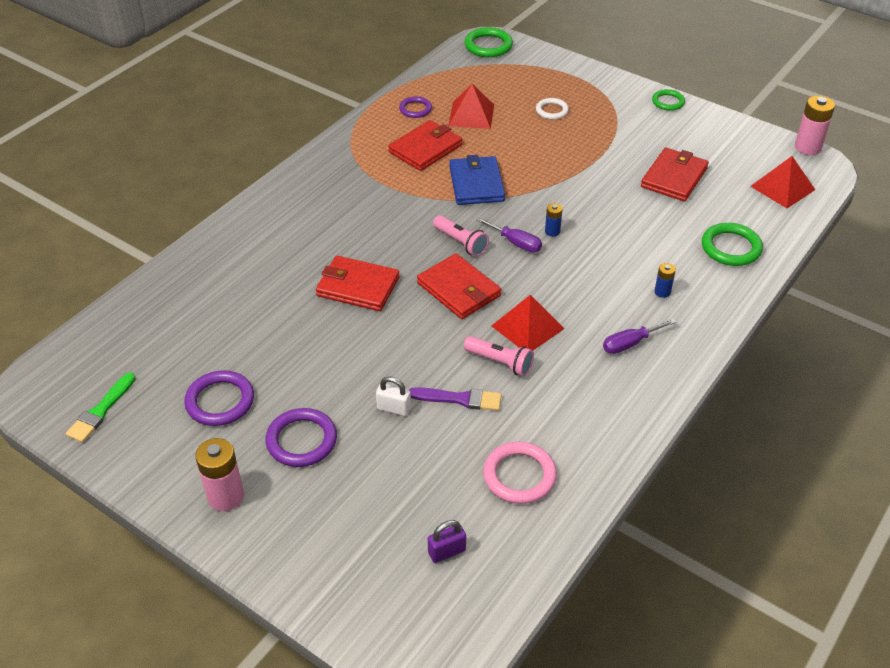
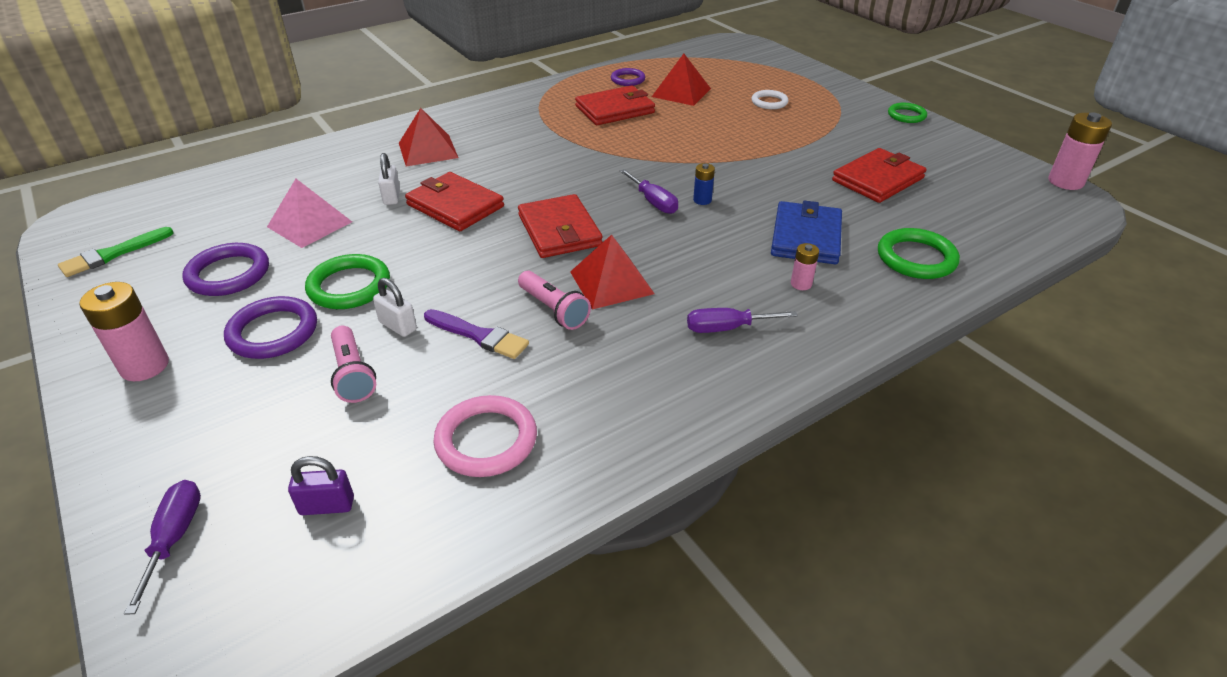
camera: 20 degrees right, 5 degrees down
pink flashlight [433,215,489,257] -> pink flashlight moved to [331,326,376,403]
blue wallet [449,155,505,205] -> blue wallet moved to [771,200,842,264]
green ring [465,27,513,57] -> green ring moved to [305,254,390,309]
blue battery [655,263,676,298] -> pink battery [791,243,819,290]
red pyramid [750,156,815,208] -> red pyramid moved to [399,108,458,167]
none -> purple screwdriver [124,480,201,615]
none -> pink pyramid [267,179,352,248]
none -> white padlock [378,153,400,205]

